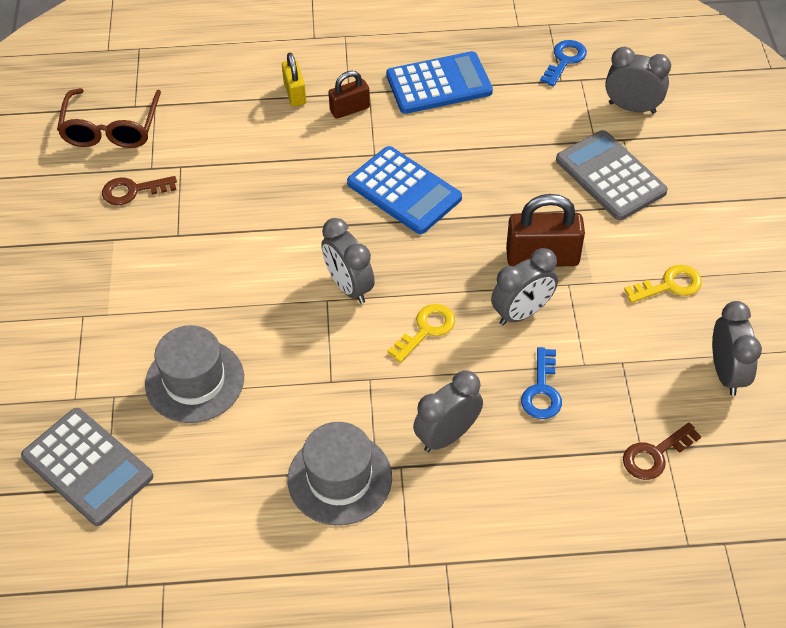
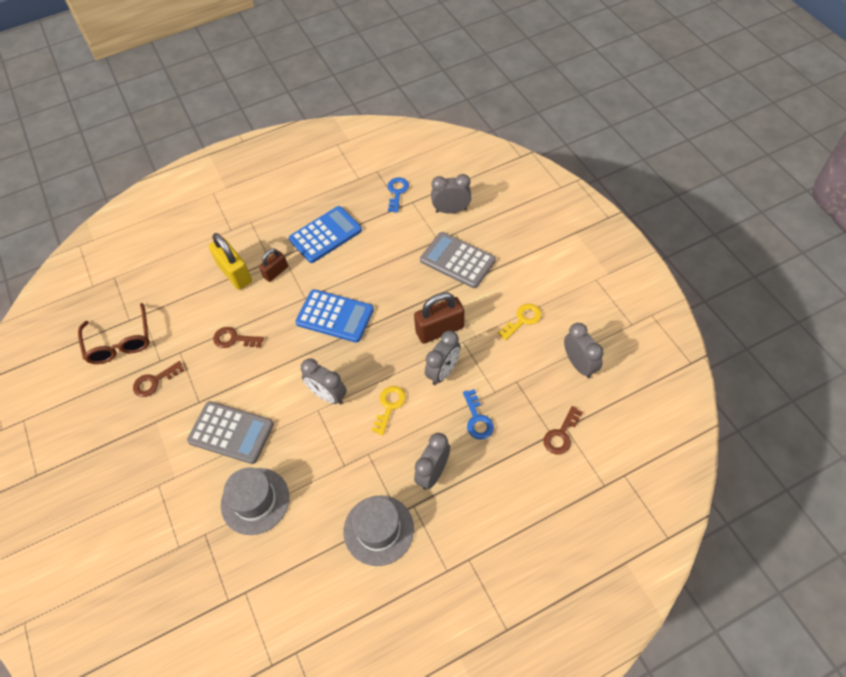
camera: 20 degrees left, 5 degrees up
grey calculator [21,408,153,526] -> grey calculator moved to [187,401,274,464]
yellow padlock [282,53,306,106] -> yellow padlock [209,233,252,290], size x1.67
none -> brown key [213,327,264,348]

